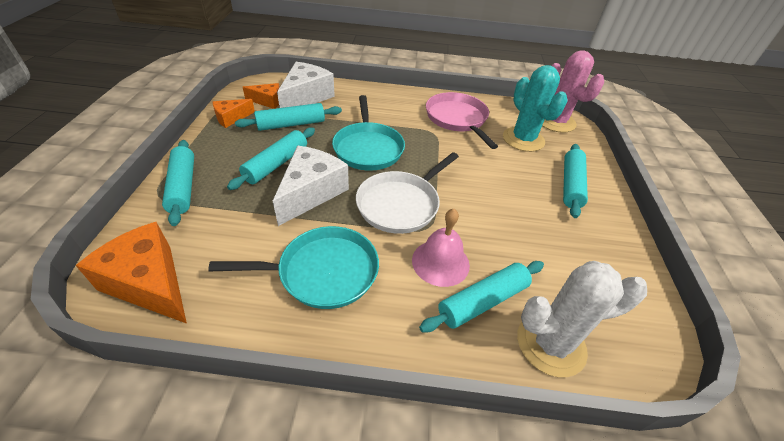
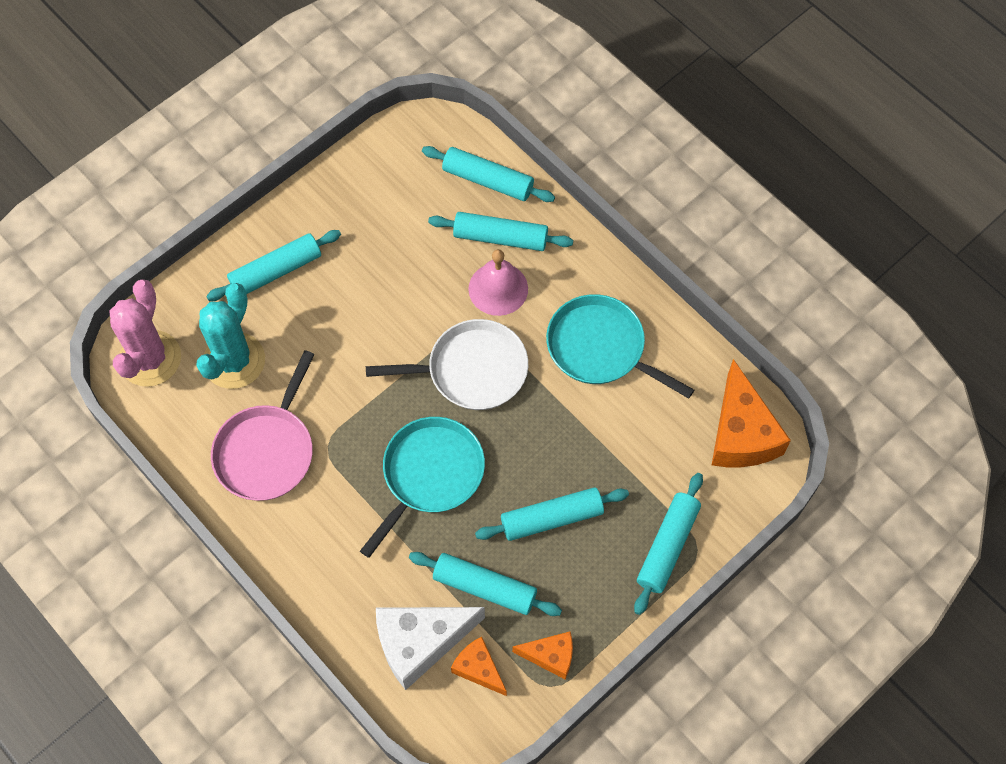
camera: 135 degrees left, 20 degrees up
white cheese [273,146,349,226] -> none
white cactus [517,261,647,377] -> turquoise rolling pin [422,146,555,202]

